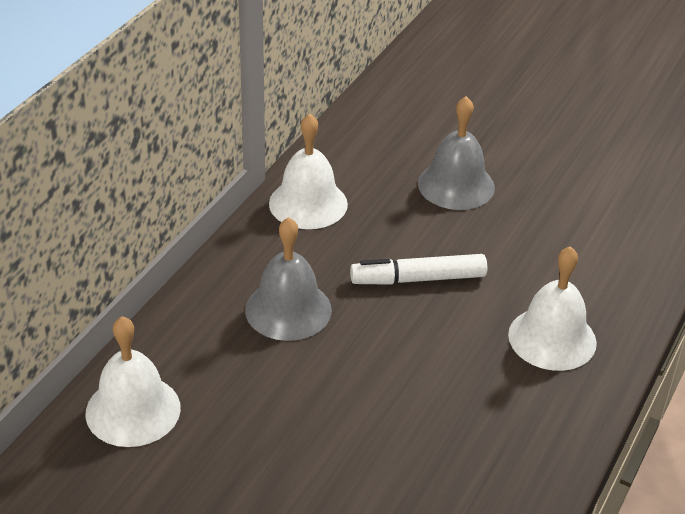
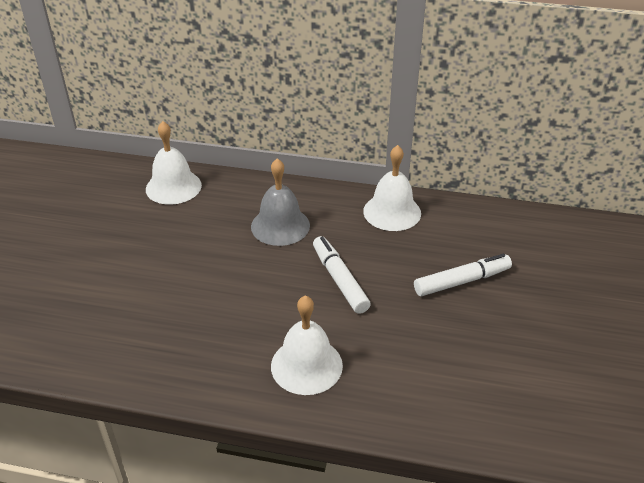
camera: 75 degrees right, 0 degrees up
grey bell [418,96,495,210] -> white marker [414,254,512,297]

